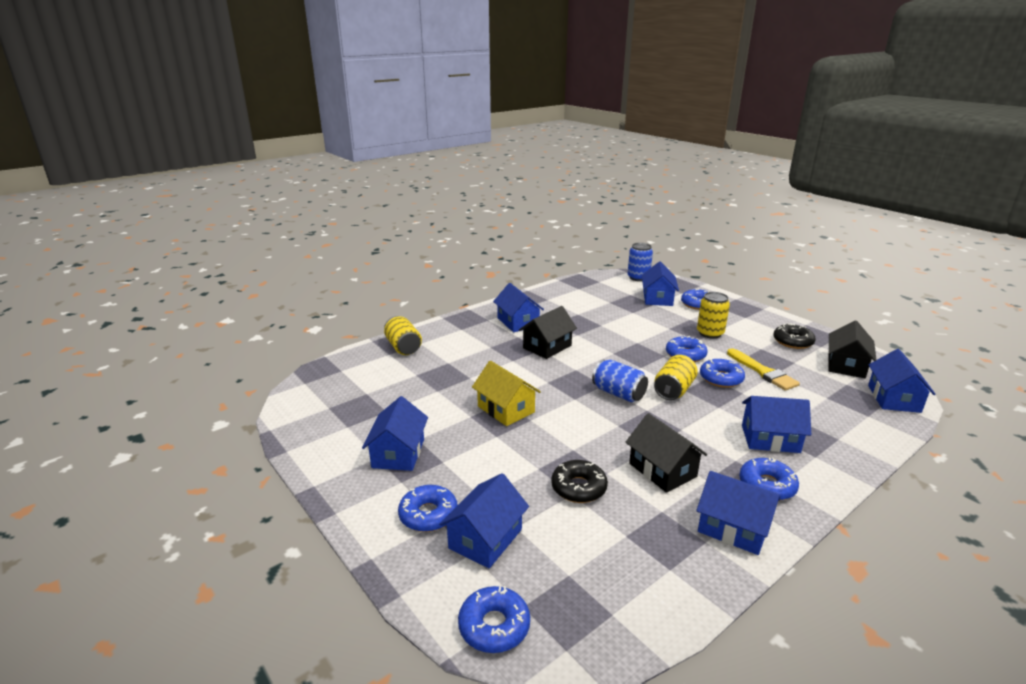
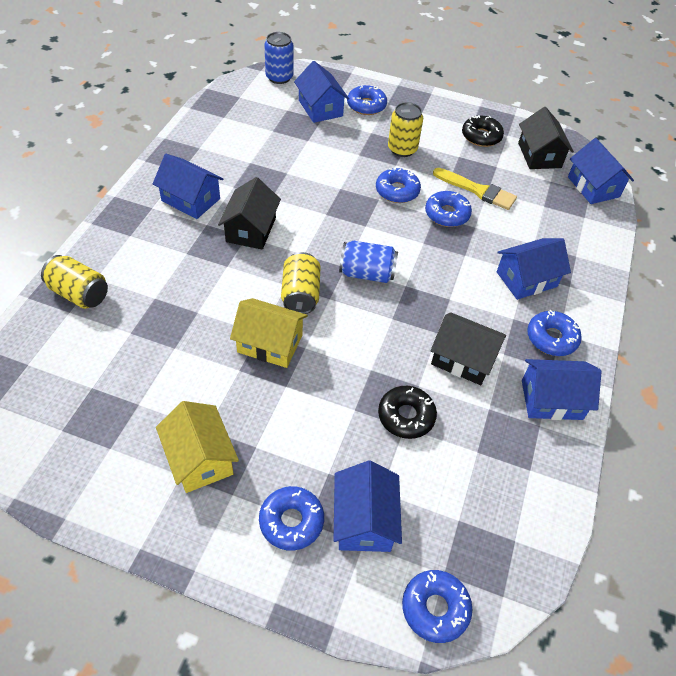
camera: 35 degrees left, 25 degrees up
blue house [362,396,428,471] -> yellow house [156,401,239,493]
yellow can [654,355,698,400] -> yellow can moved to [281,252,321,314]

